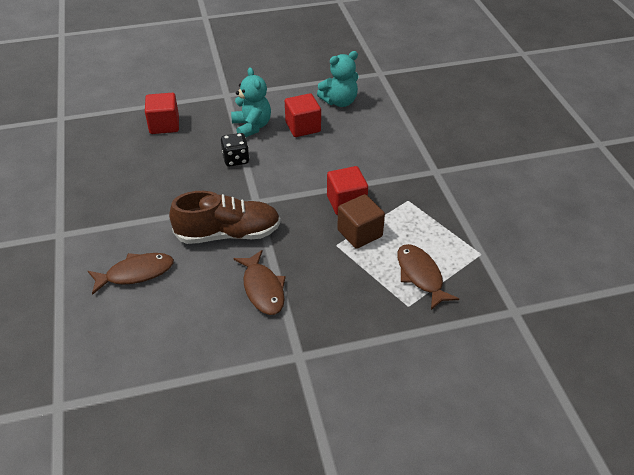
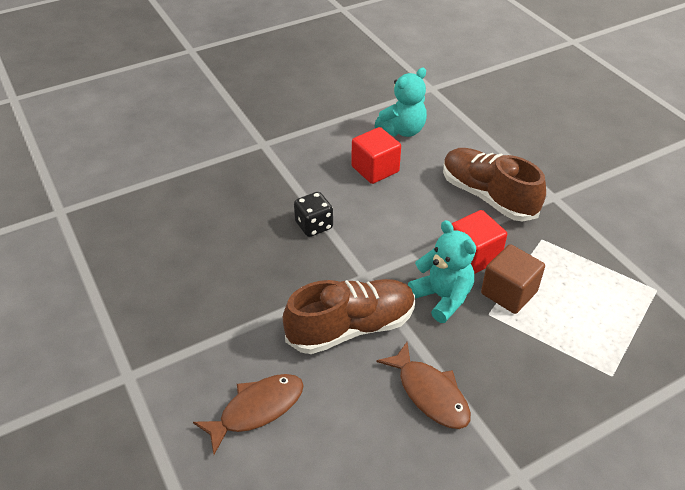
camera: 15 degrees left, 0 degrees up
red cube [145,93,179,134] -> none
turquoise teddy bear [231,67,271,137] -> turquoise teddy bear moved to [408,220,476,323]
brown fish [397,244,459,310] -> none
none -> brown shoe [443,148,546,222]

